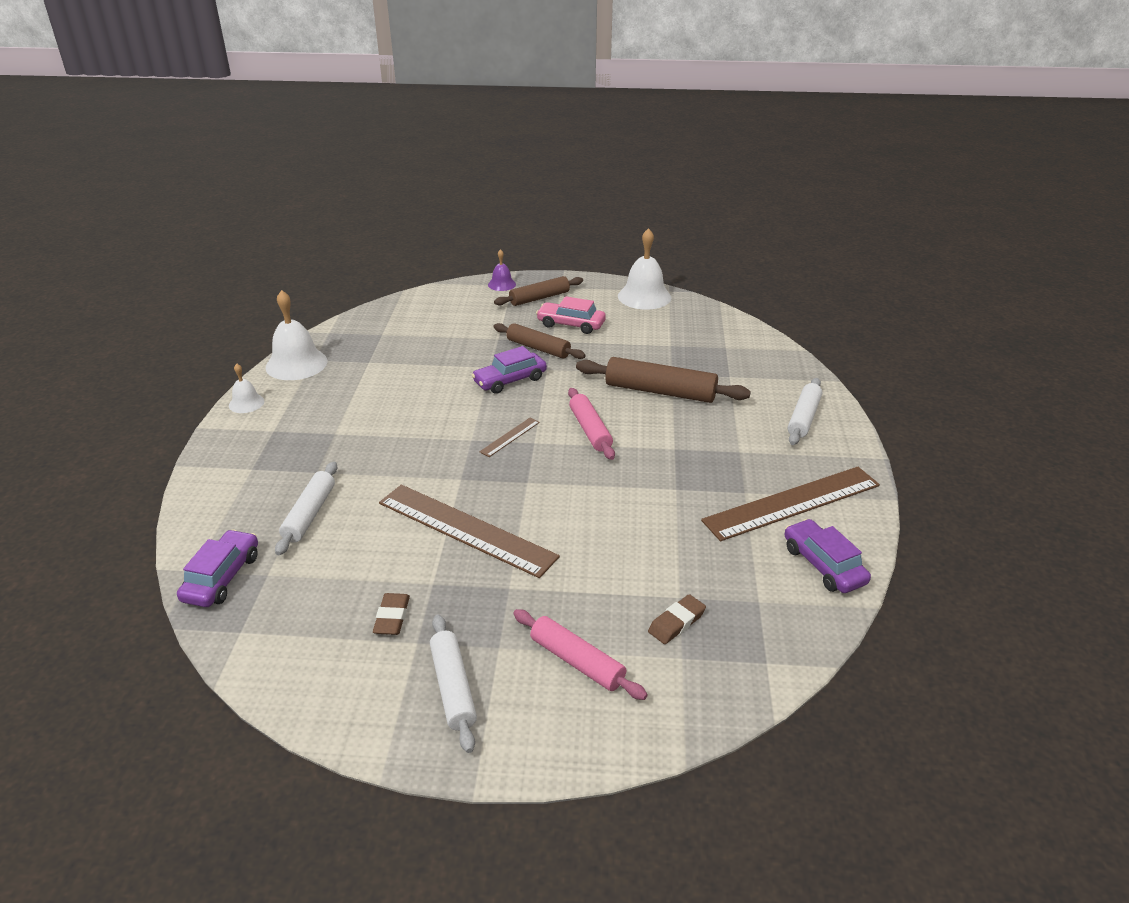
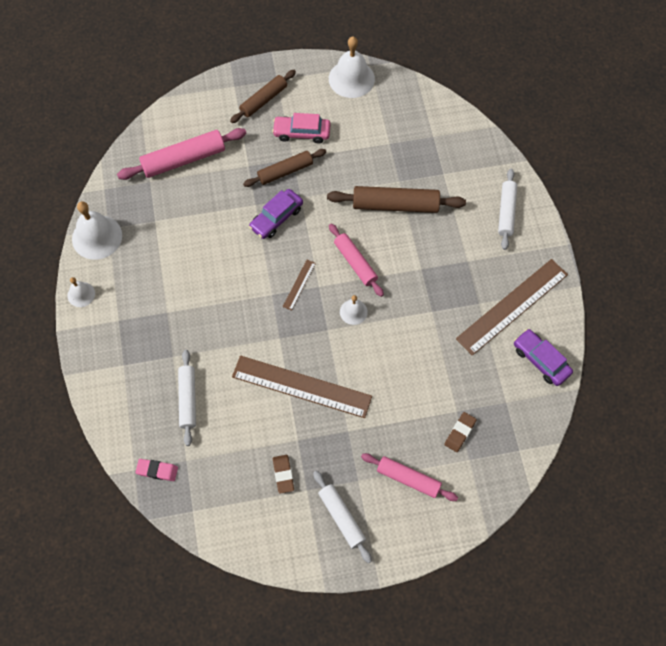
camera: 15 degrees left, 30 degrees up
purple car [177,529,258,607] -> pink eraser [135,459,178,481]
purple bell [488,249,516,291] -> none
brown rolling pin [493,323,586,359] -> brown rolling pin turned 45 degrees counterclockwise [243,149,326,187]
none -> pink rolling pin [117,128,247,180]
none -> white bell [340,295,368,325]

